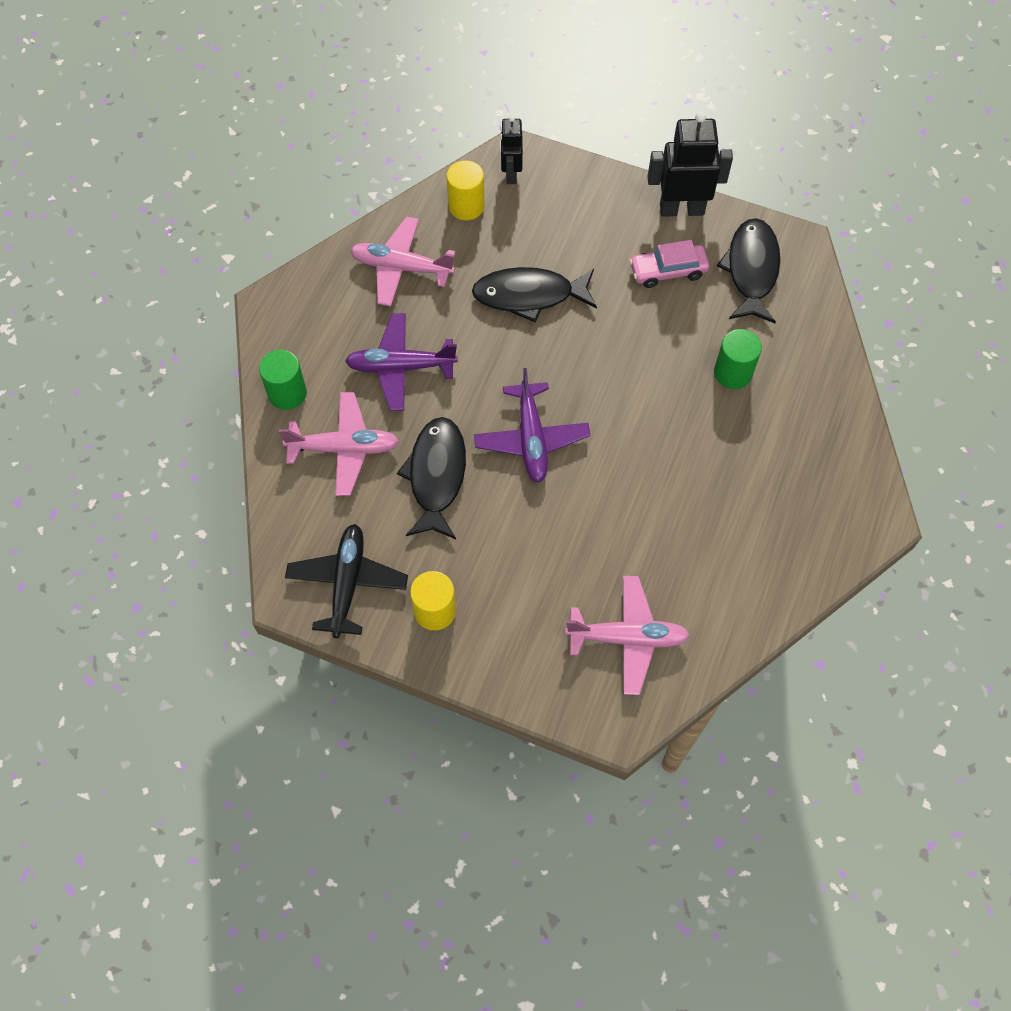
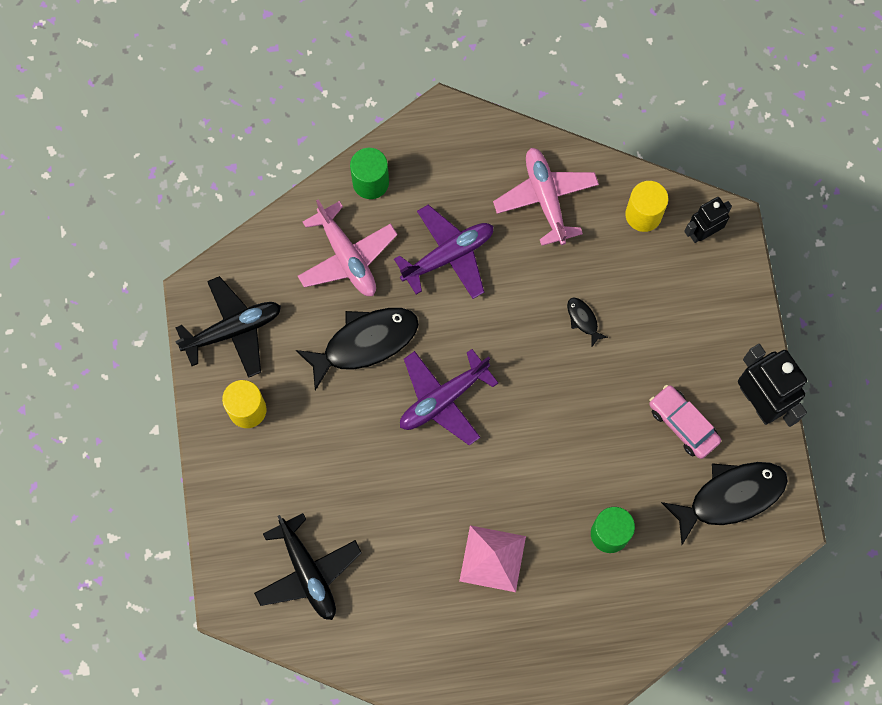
camera: 60 degrees right, 10 degrees up
purple plane [345,313,458,411] -> purple plane turned 90 degrees clockwise [394,204,494,299]
black fish [472,267,597,322] -> black fish [567,298,608,346], size x0.44
pink plane [565,576,690,695] -> black plane [254,513,362,620]
none -> pink pyramid [459,525,526,592]

